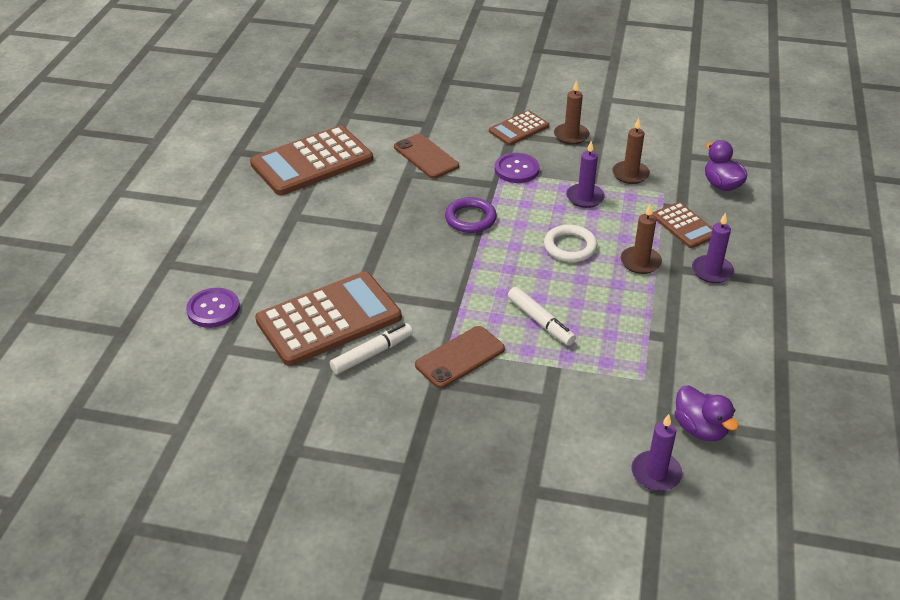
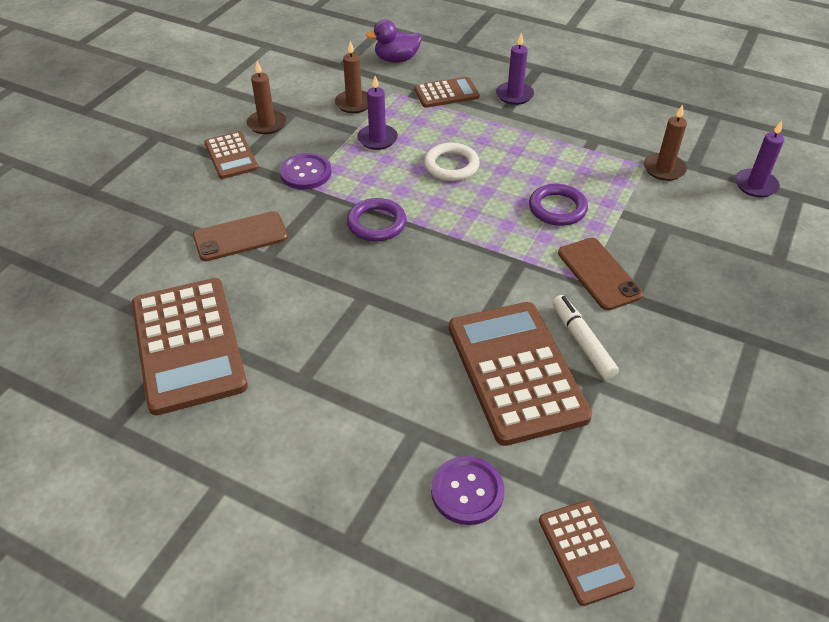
camera: 75 degrees left, 5 degrees up
white marker [508,287,576,346] -> purple ring [529,184,588,226]
brown candle [620,205,662,274] -> brown candle moved to [644,104,687,181]
purple duck [675,386,739,441] -> none
none -> brown calculator [539,500,635,606]

